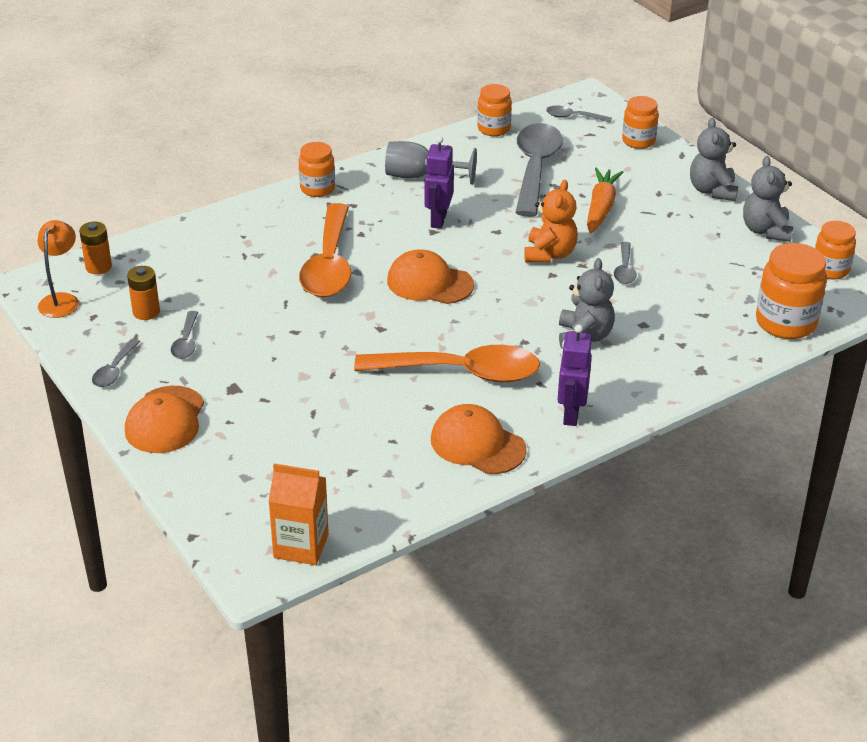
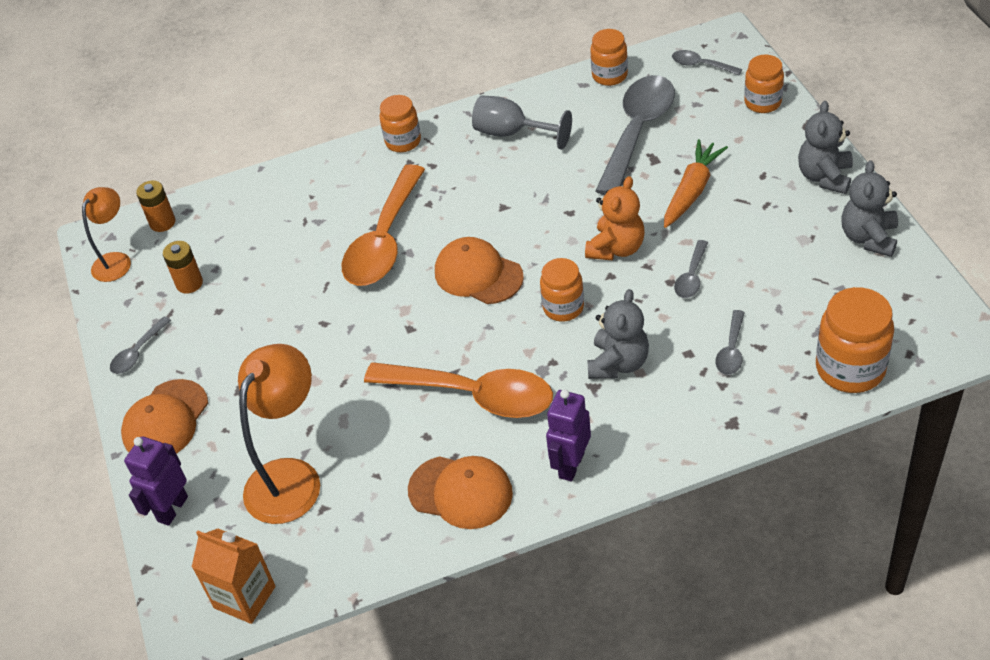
camera: 20 degrees right, 10 degrees up
grey spoon [171,311,198,359] -> grey spoon moved to [715,310,745,375]
purple robot [424,136,454,229] -> purple robot moved to [124,436,188,526]
orange cap [431,404,527,474] -> orange cap turned 150 degrees clockwise [408,456,513,529]
orange jar [815,221,856,279] -> orange jar moved to [540,258,584,322]
none -> orange lamp [238,344,320,524]

